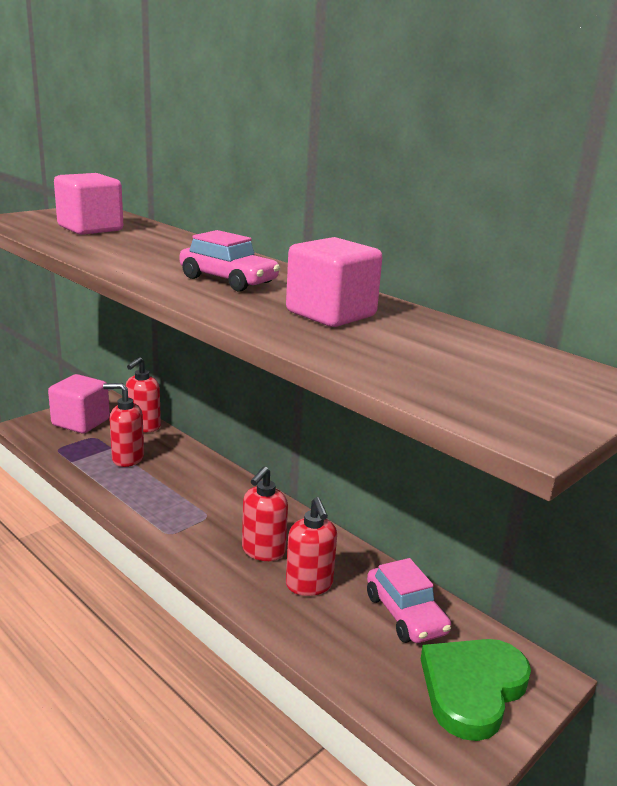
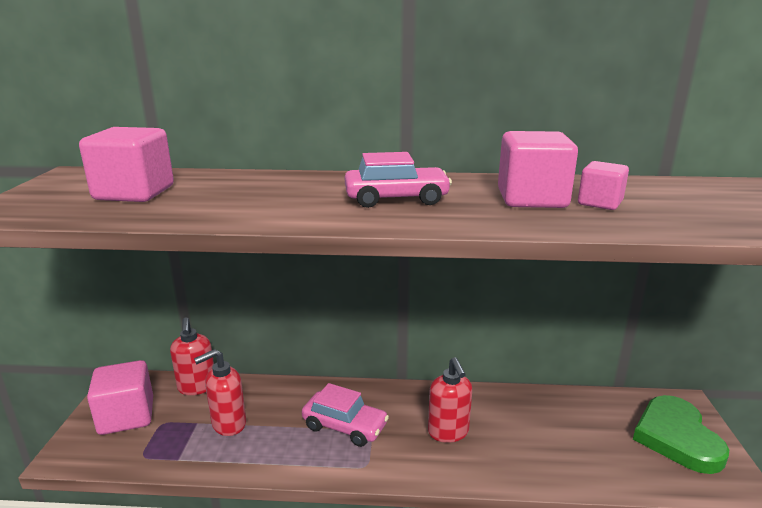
camera: 40 degrees left, 0 degrees up
red soap dispenser [286,497,337,596] -> none
pink car [367,558,451,643] -> pink car moved to [302,383,389,447]
none -> pink cube [578,161,629,210]

